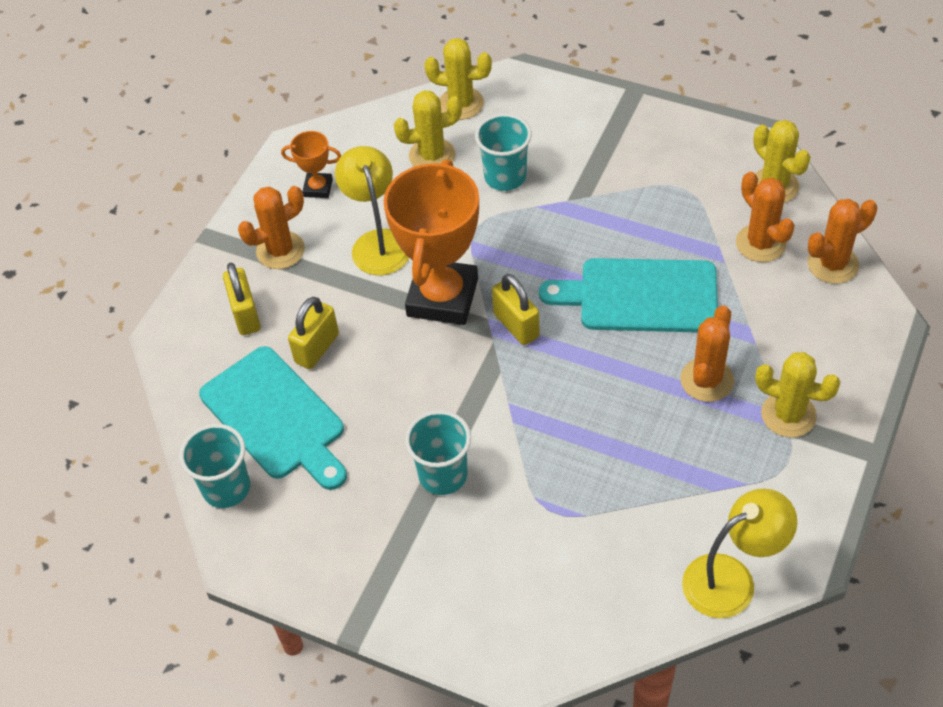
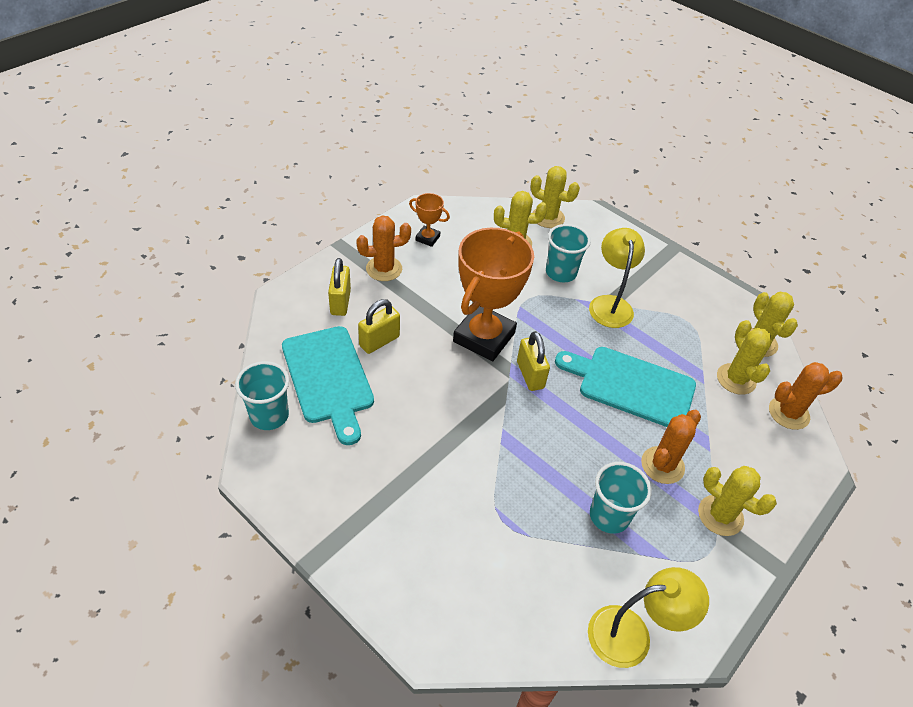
camera: 10 degrees right, 5 degrees down
yellow lamp [335,146,409,275] -> yellow lamp moved to [589,228,645,328]
turquoise cup [405,410,471,495] -> turquoise cup moved to [590,462,652,534]
orange cactus [736,172,795,262] -> yellow cactus [717,320,772,395]

